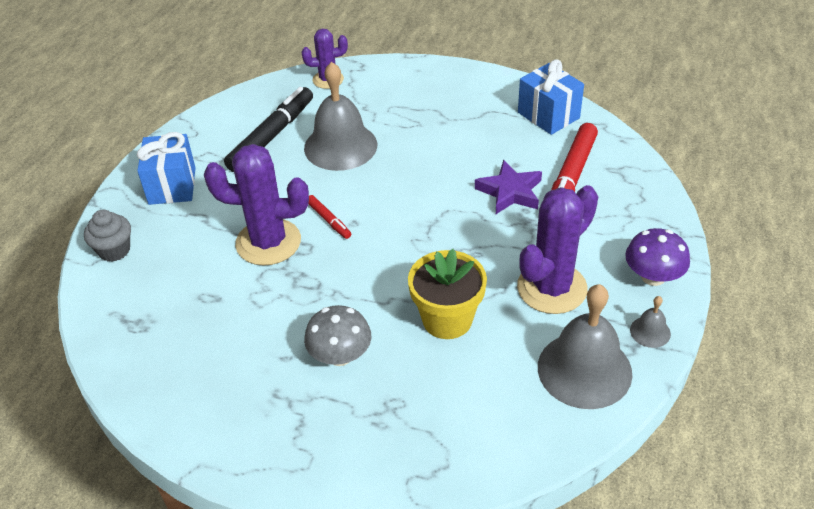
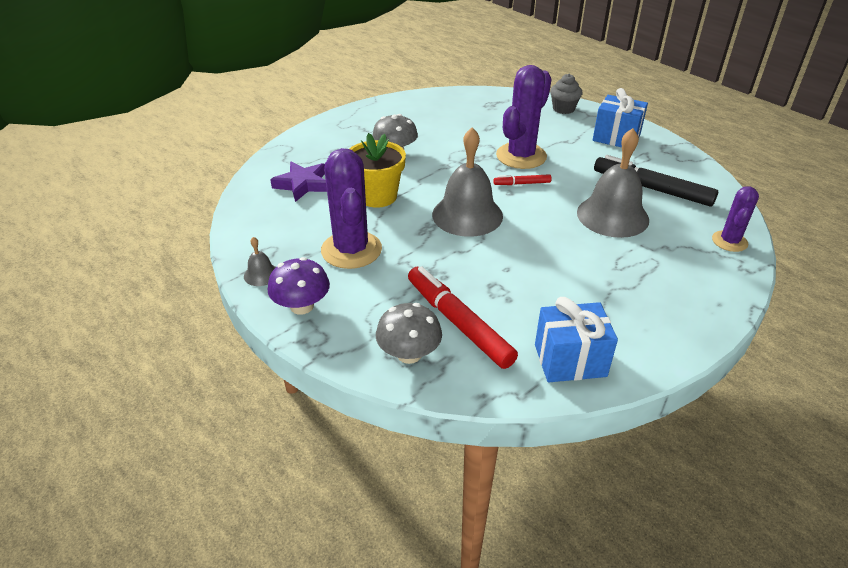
camera: 120 degrees right, 5 degrees down
black marker [224,87,313,172] -> black marker turned 150 degrees clockwise [594,155,718,207]
purple star [475,160,542,214] -> purple star moved to [270,162,327,202]
grey bell [538,284,632,409] -> grey bell moved to [432,127,503,237]
none -> grey mushroom [376,303,442,364]

